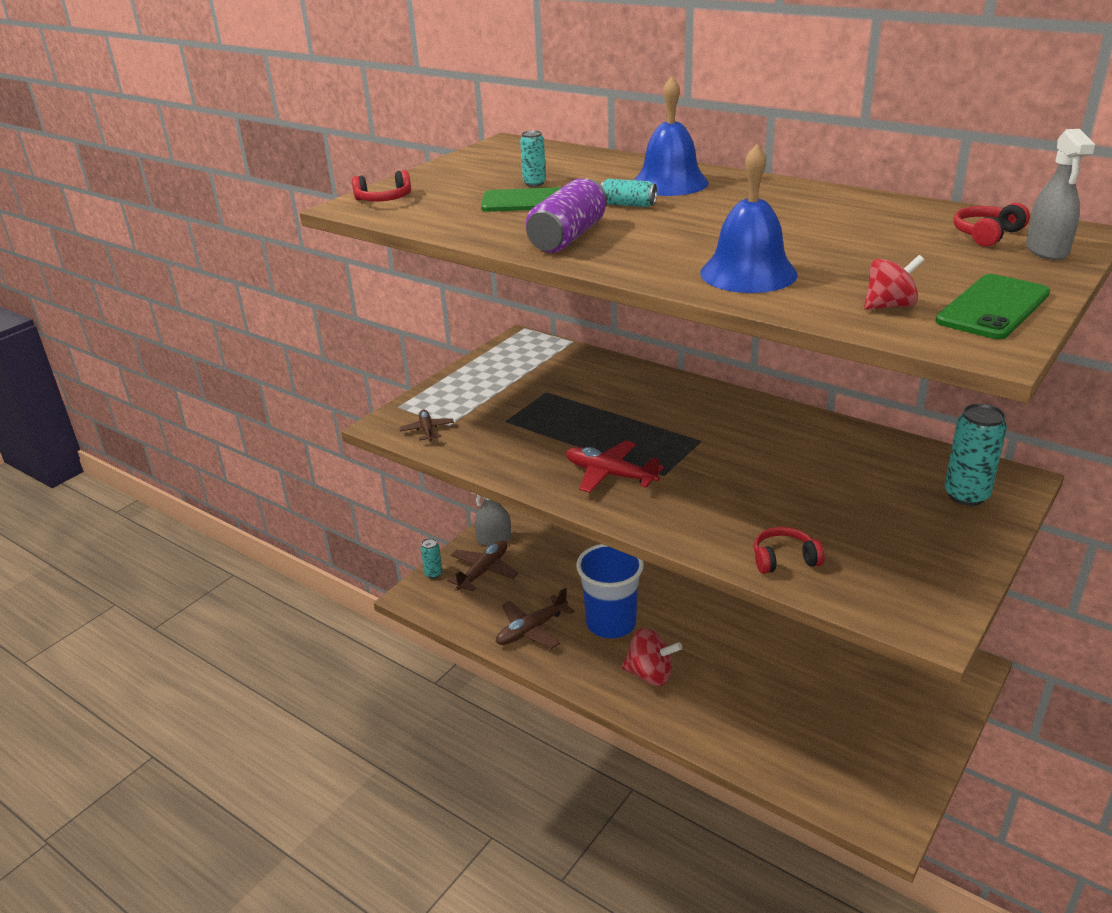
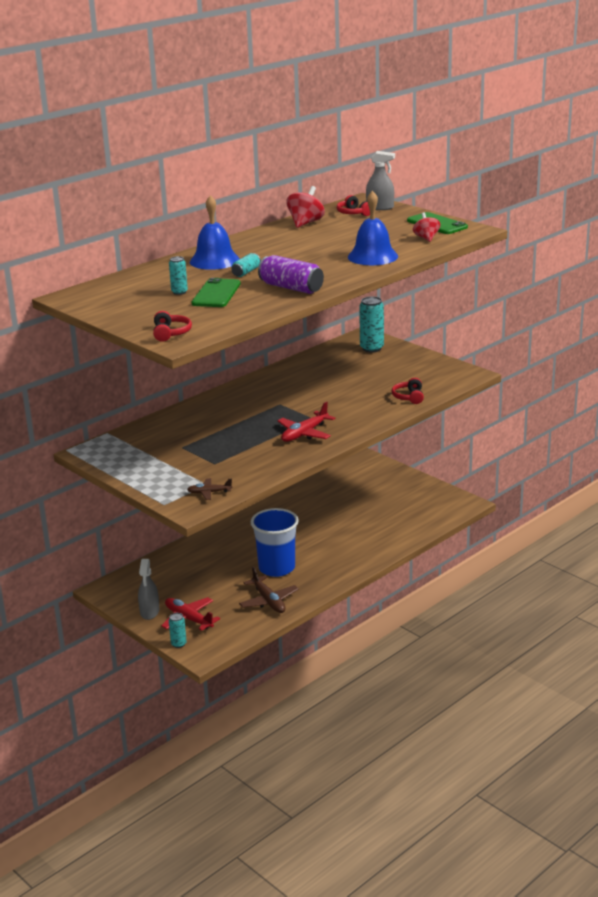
camera: 80 degrees left, 5 degrees down
brown plane [447,540,519,591] -> red plane [161,597,220,631]
red spinning top [622,628,682,686] -> red spinning top moved to [287,186,325,228]

